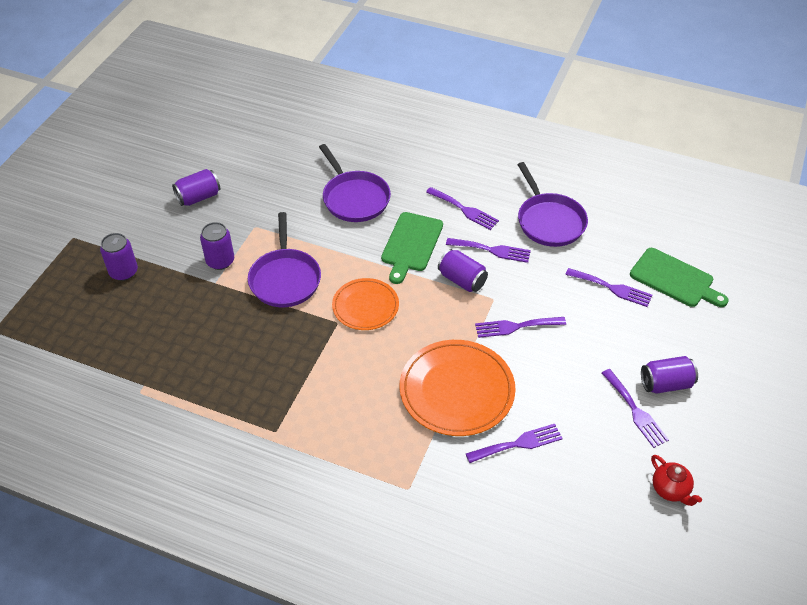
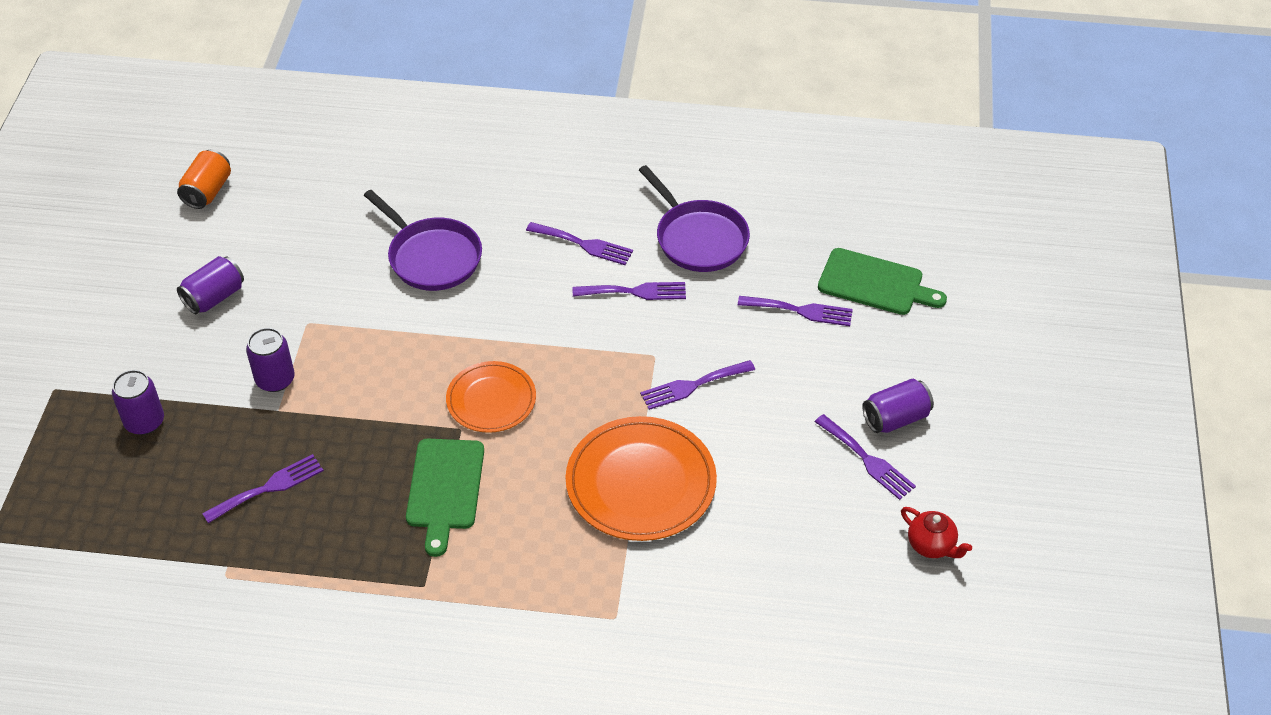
camera: 15 degrees left, 0 degrees up
purple pan [248,212,321,307] -> none
green cutting board [381,212,443,284] -> green cutting board moved to [406,439,484,557]
purple can [438,249,488,292] -> none
purple fork [466,424,563,463] -> purple fork moved to [202,454,324,523]
none -> orange can [177,150,231,209]

